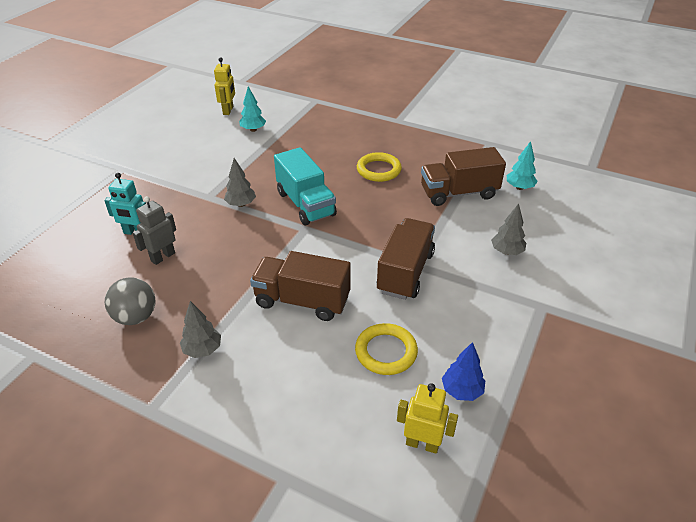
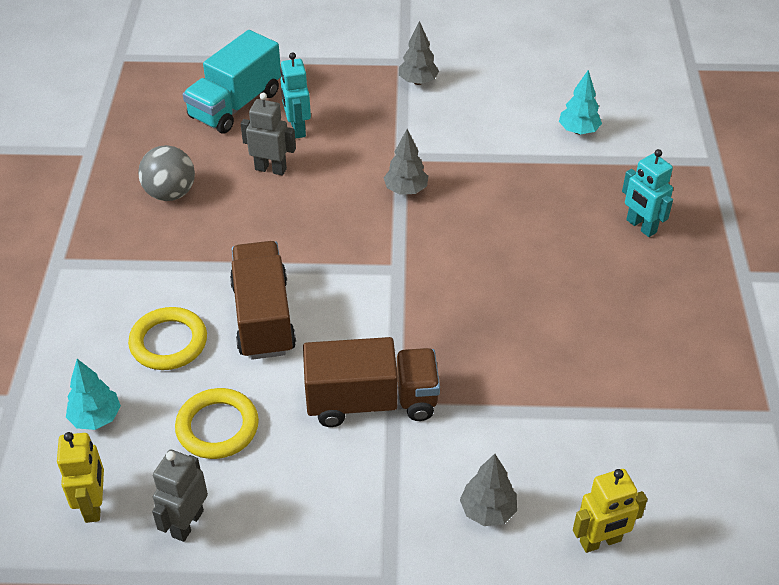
camera: 65 degrees right, 5 degrees up
grey tree [180,301,221,358] -> grey tree moved to [399,21,439,85]
yellow robot [214,57,235,115] -> yellow robot moved to [573,469,647,553]
turquoise truck [274,147,337,225] -> turquoise truck moved to [183,30,281,133]
yellow ring [357,152,402,182] -> yellow ring moved to [128,307,207,370]
brown truck [421,147,506,206] -> none
blue tree [442,342,485,401] -> grey robot [152,450,208,542]
turquoise tree [507,141,537,190] -> turquoise tree moved to [66,359,121,430]
none -> turquoise robot [622,149,673,237]

